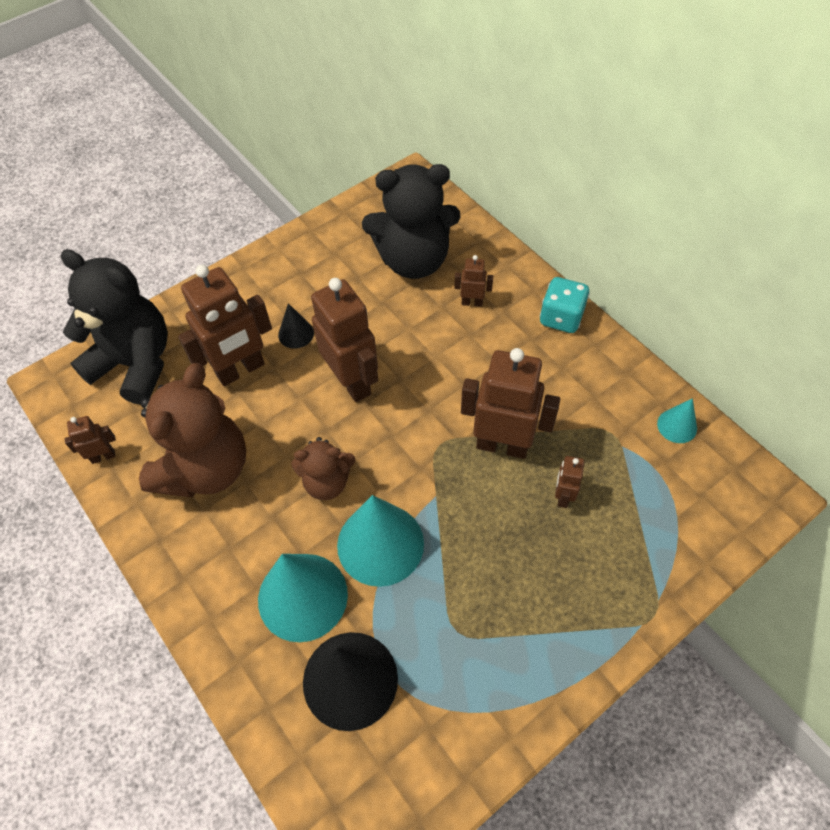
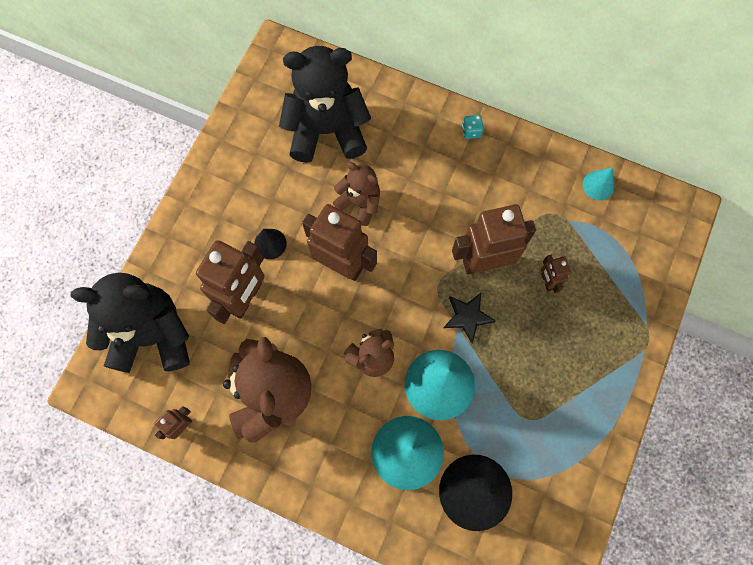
camera: 30 degrees left, 15 degrees up
black teddy bear [362,164,461,279] -> black teddy bear turned 150 degrees counterclockwise [279,46,371,163]
brown robot [454,255,493,307] -> none
turquoise dice [540,277,590,333] -> turquoise dice [462,115,484,139], size x0.54
none -> brown teddy bear [333,162,380,226]
none -> black star [444,293,496,343]

